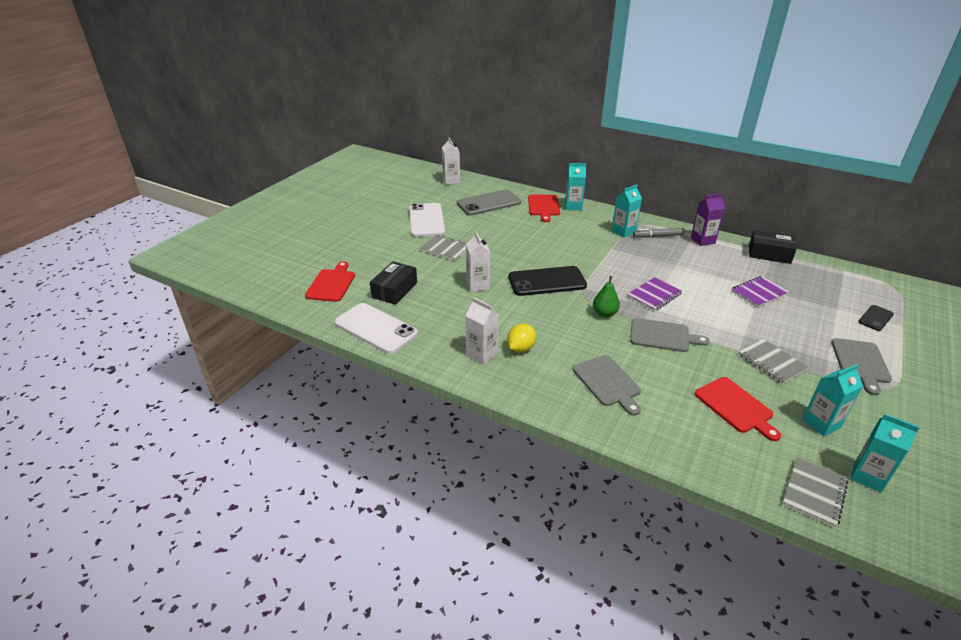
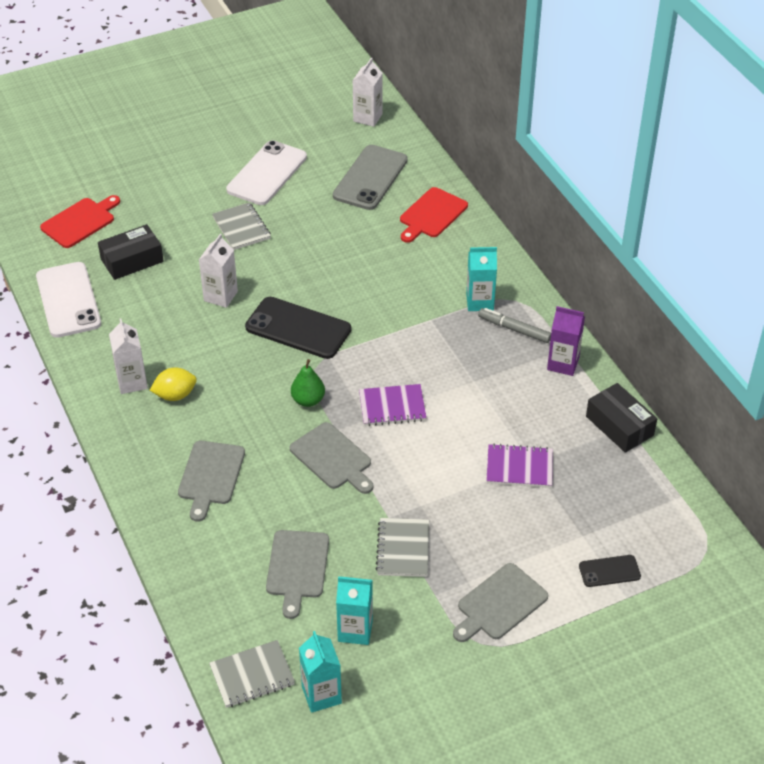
camera: 35 degrees right, 10 degrees up
grey phone [457,189,521,215] -> grey phone turned 75 degrees counterclockwise [333,145,408,210]
turquoise carton [565,163,586,210] -> none
red cutting board [695,377,781,441] -> grey cutting board [266,530,329,619]

